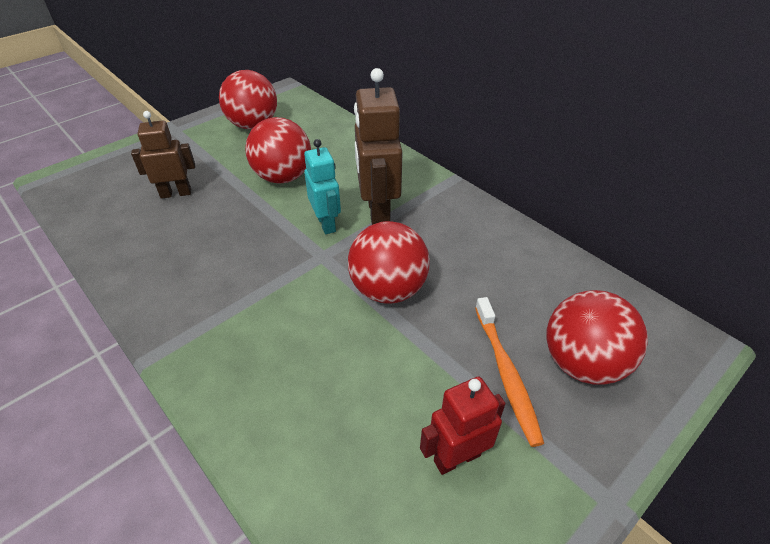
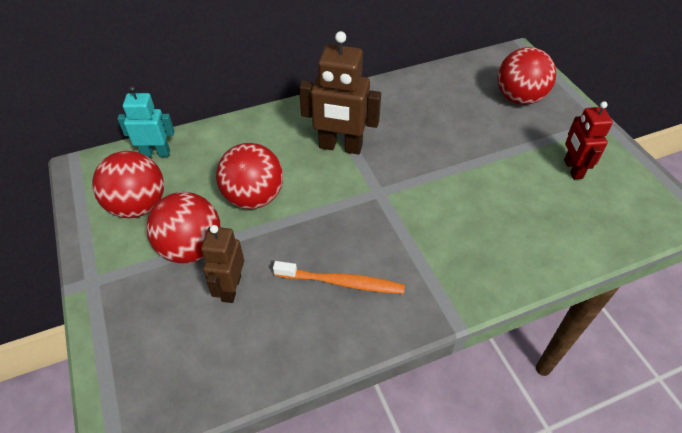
camera: 70 degrees left, 5 degrees up
turquoise robot [304,139,341,234] -> turquoise robot moved to [117,86,175,157]
red ball [348,221,430,304] -> red ball moved to [146,192,221,263]
orange toothbrush [475,297,544,447] -> orange toothbrush moved to [273,261,405,294]

